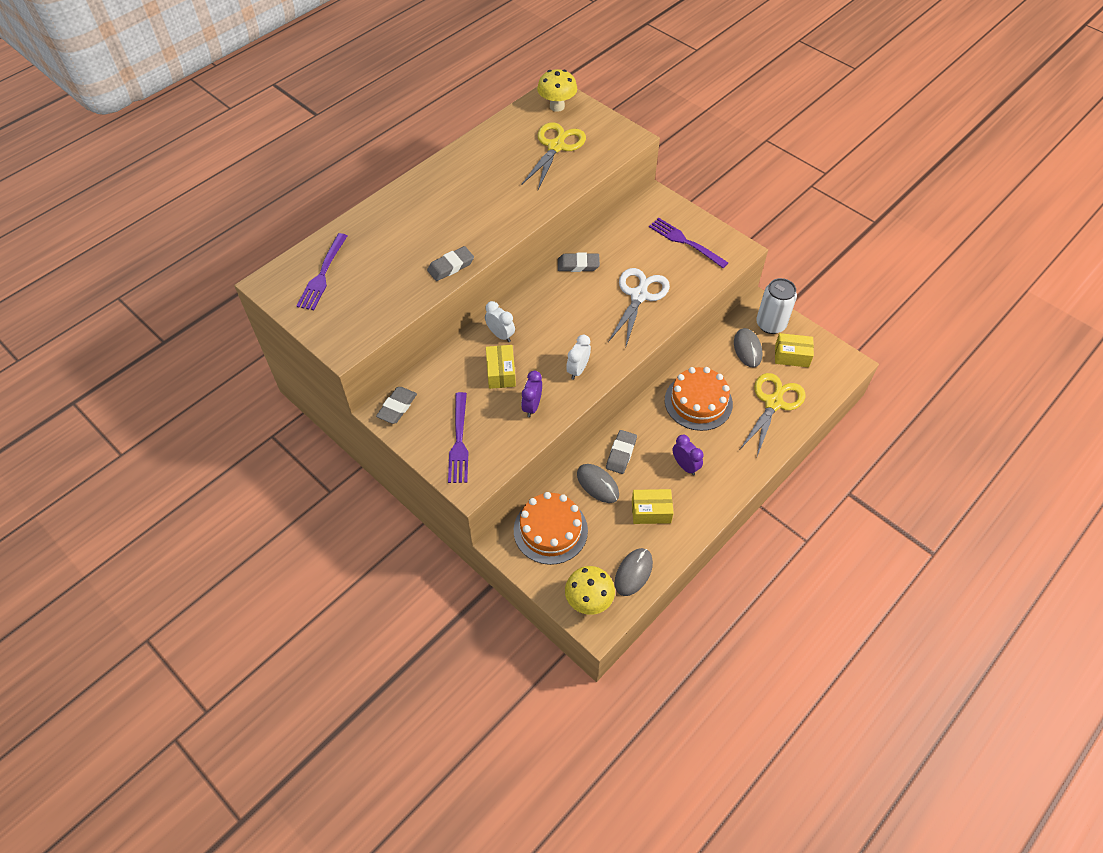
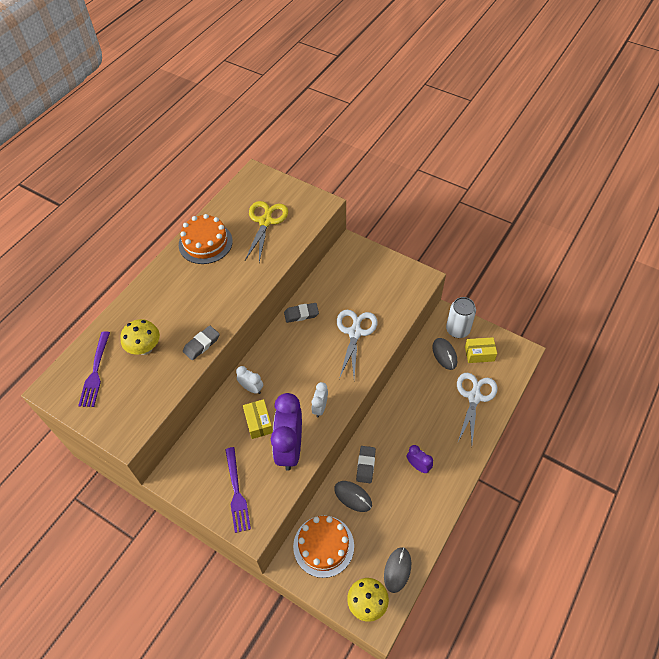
camera: 10 degrees left, 0 degrees up
grey eraser [376,387,417,424] -> none
purple clock [521,371,542,417] -> purple clock [271,393,302,471], size x2.07
yellow mushroom [537,69,577,112] -> yellow mushroom moved to [120,319,160,355]
yellow box [632,489,674,524] -> none
purple fork [649,218,728,268] -> none
orange cake [665,367,733,431] -> orange cake moved to [179,214,233,264]
yellow scissors [740,373,805,456] -> white scissors [457,373,498,444]

